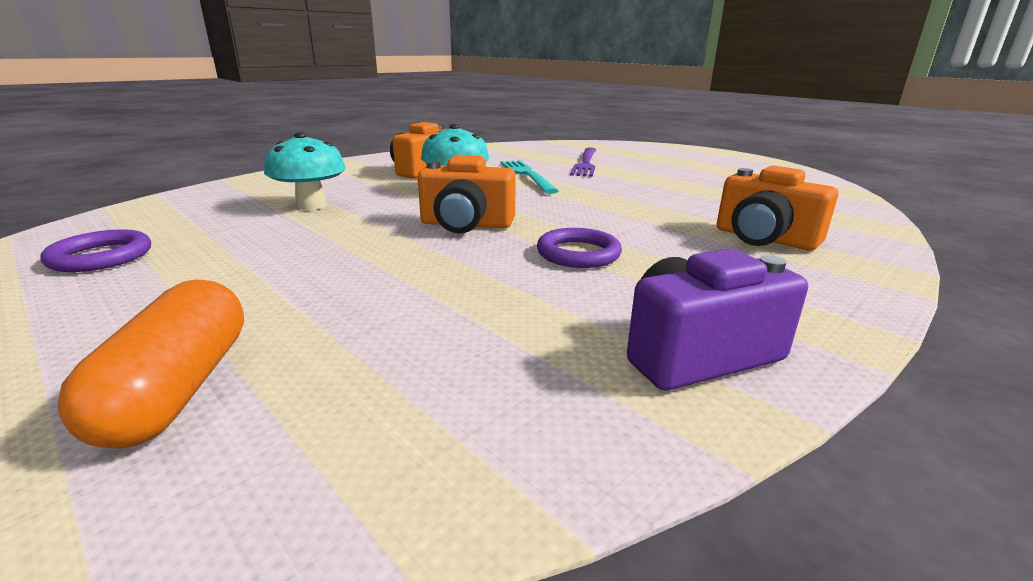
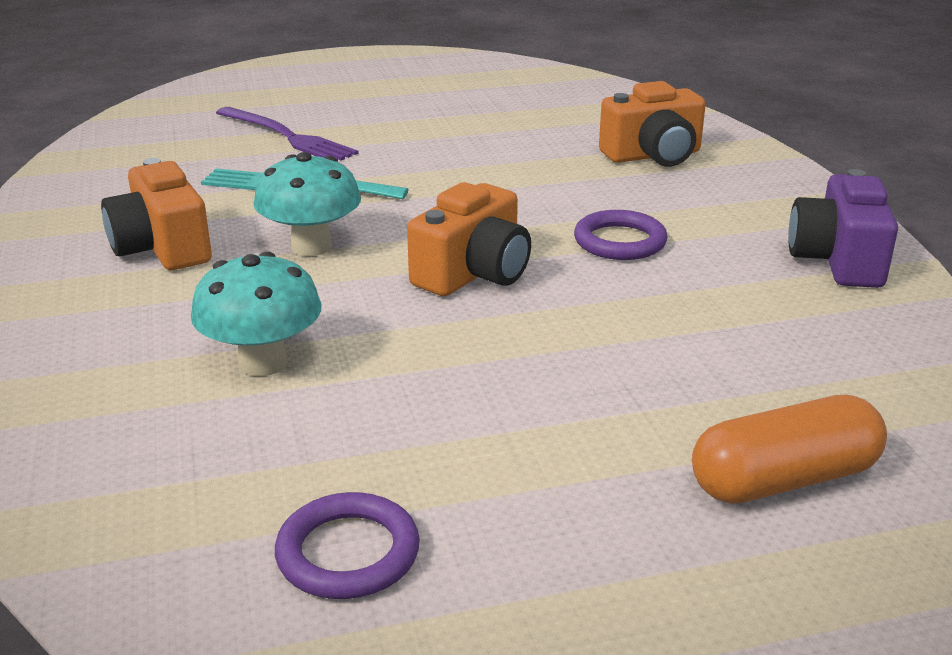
camera: 60 degrees left, 5 degrees up
orange capsule [57,279,244,449] -> orange capsule turned 45 degrees counterclockwise [692,395,887,504]

